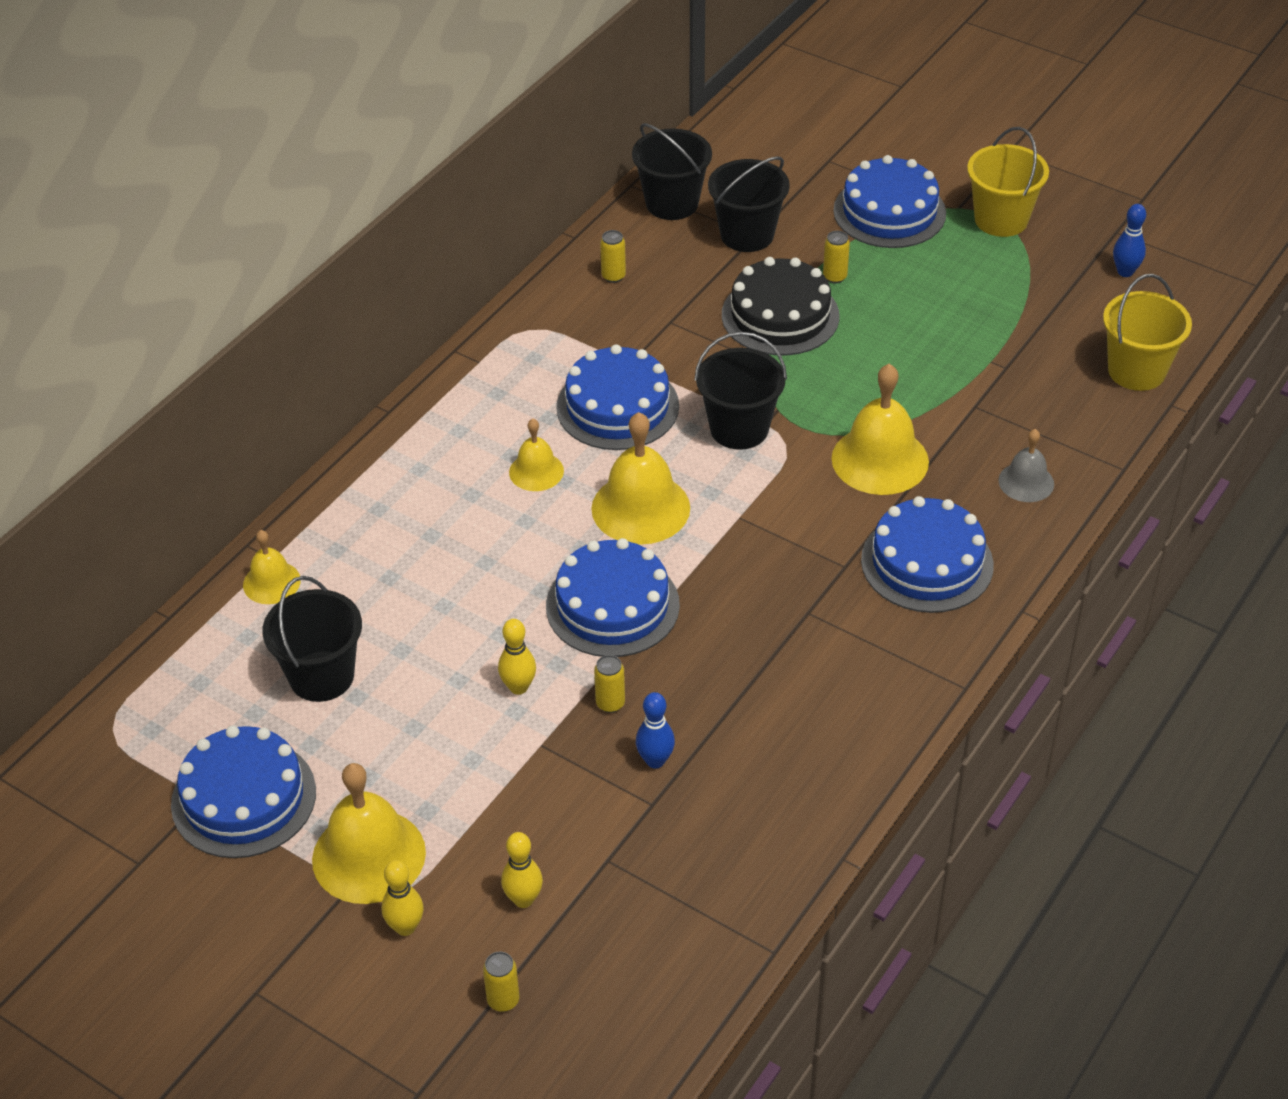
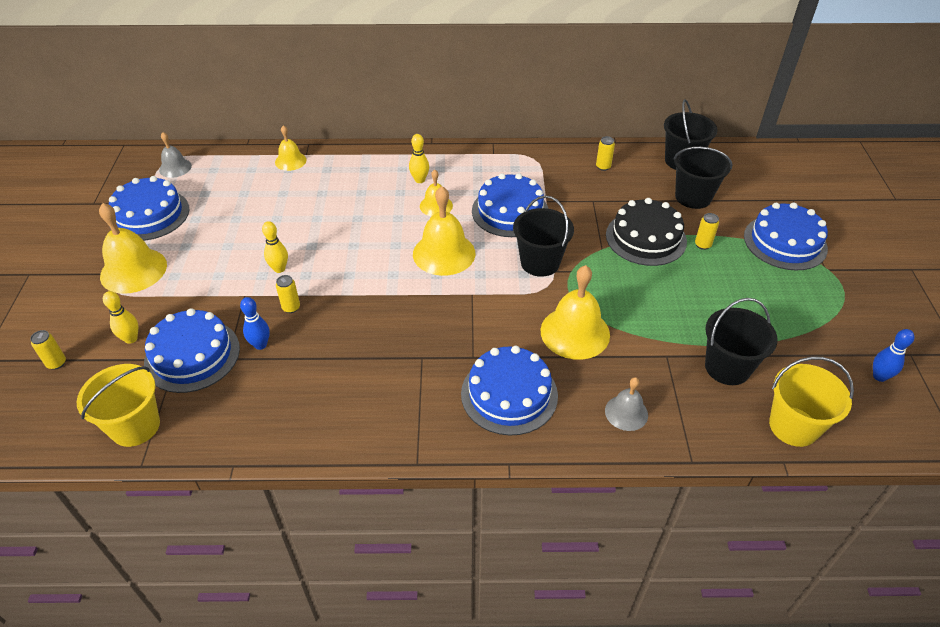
camera: 55 degrees right, 0 degrees up
black bucket [262,576,362,702] -> black bucket moved to [705,298,778,385]
yellow bowling pin [382,860,423,936] -> yellow bowling pin moved to [409,134,429,183]
blue cake [546,538,680,657] -> blue cake moved to [144,308,240,393]
yellow bucket [967,127,1049,237] -> yellow bucket moved to [77,364,160,447]
none -> grey bell [159,132,192,178]

